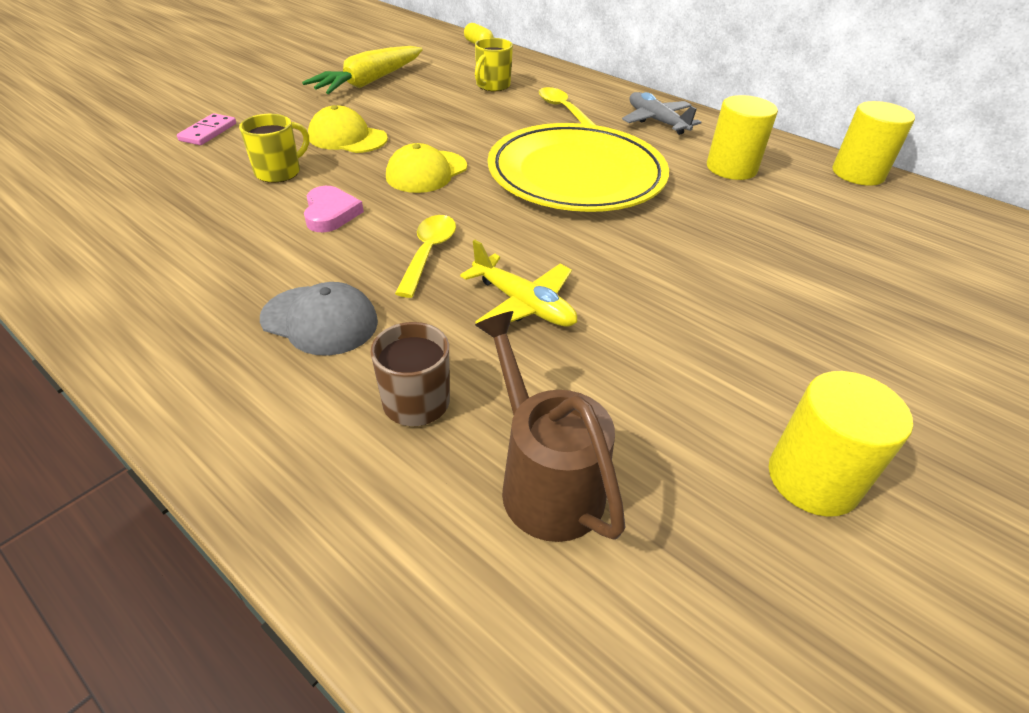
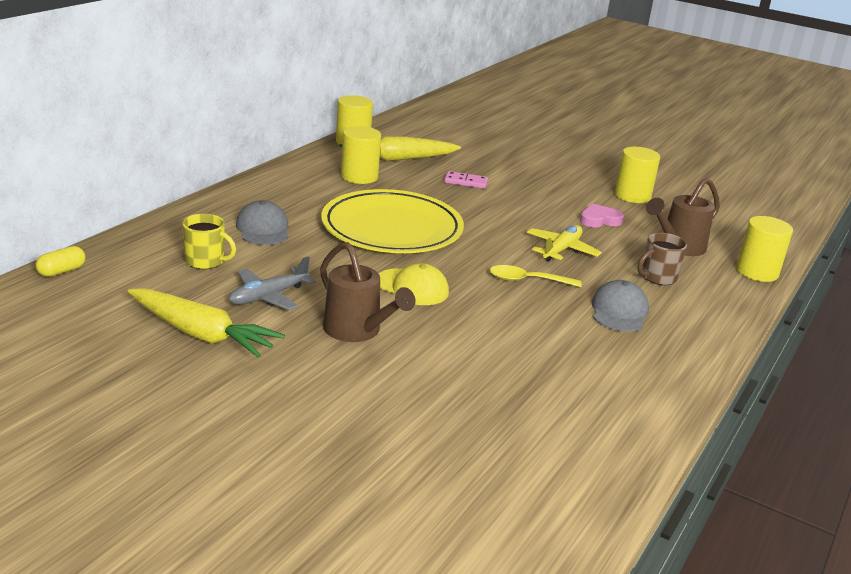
camera: 100 degrees left, 15 degrees down
pink domino [177,113,236,145] -> pink domino moved to [444,171,488,189]
yellow mug [239,114,309,183] -> none
pink heart [304,186,364,232] -> pink heart moved to [580,203,624,227]
yellow cap [308,105,388,153] -> brown watering can [320,242,416,342]
yellow spoon [539,87,595,125] -> grey cap [236,200,288,245]
grey plane [622,92,702,135] -> grey plane moved to [229,256,316,310]
none -> yellow carrot [340,136,461,162]
none -> yellow cylinder [736,216,793,282]

